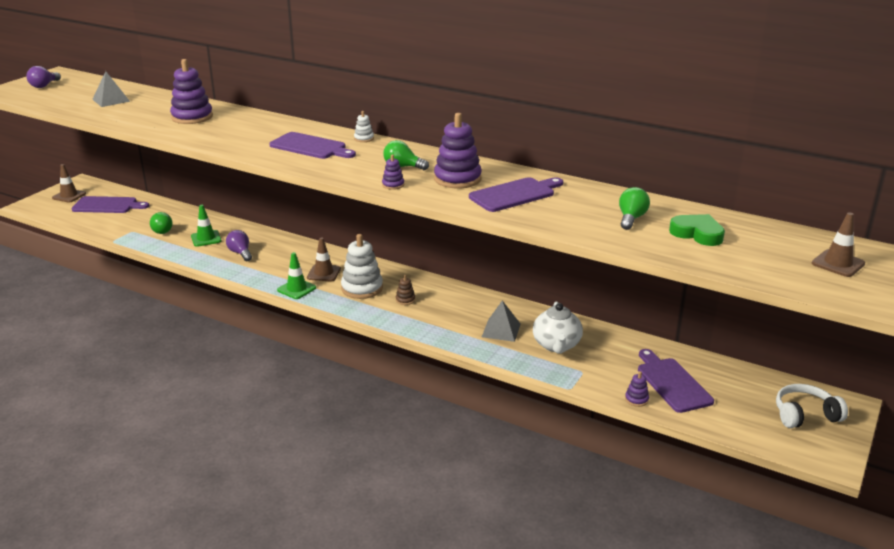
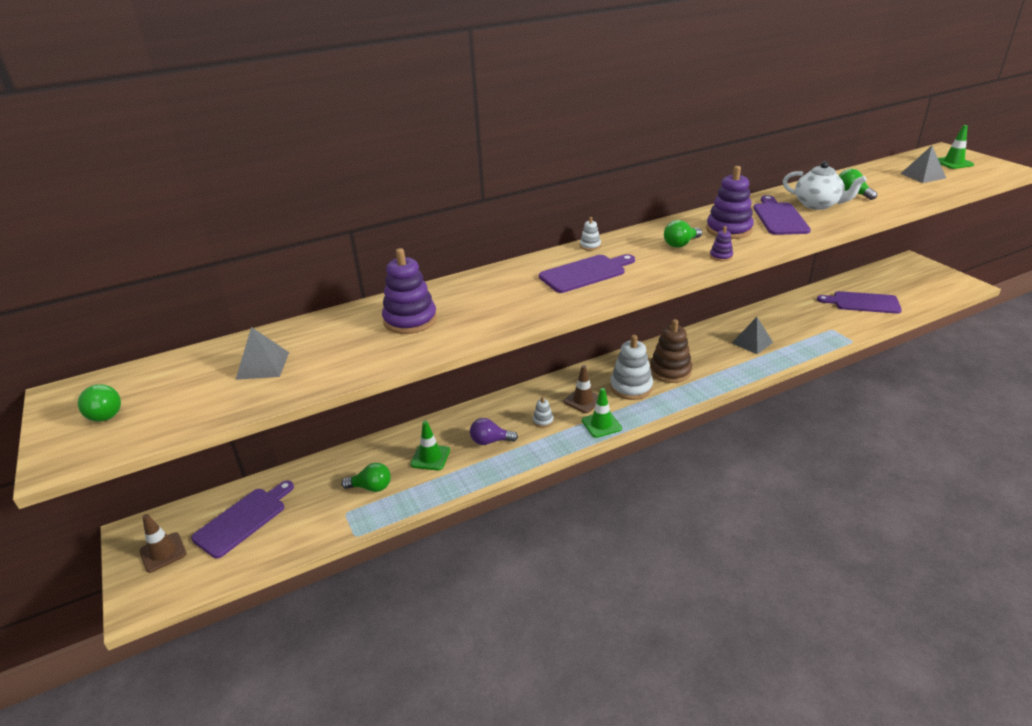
camera: 55 degrees left, 5 degrees up
purple light bulb [26,66,61,88] -> green light bulb [78,384,121,422]
brown stacking toy [396,275,415,305] -> brown stacking toy [650,319,692,383], size x2.15
white teapot [533,301,583,354] -> white teapot moved to [783,161,867,210]
purple stacking toy [625,371,649,407] -> none
green heart [669,214,725,246] -> none
white headphones [776,384,848,428] -> none
brown traffic cone [812,212,865,277] -> green traffic cone [938,125,974,169]
none -> white stacking toy [533,397,554,428]
none -> grey pyramid [900,146,946,183]

